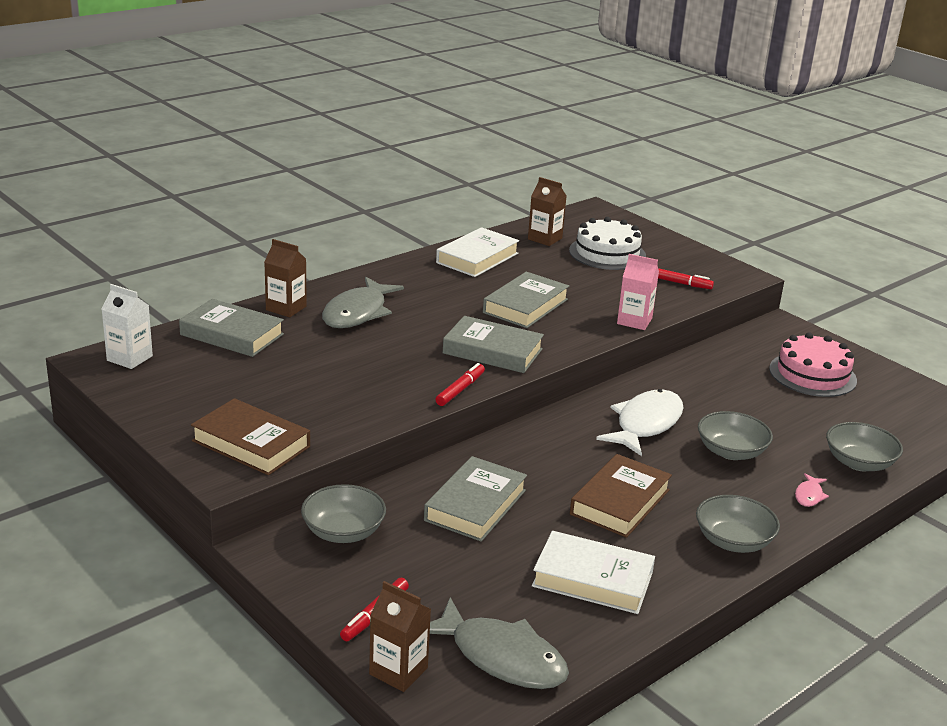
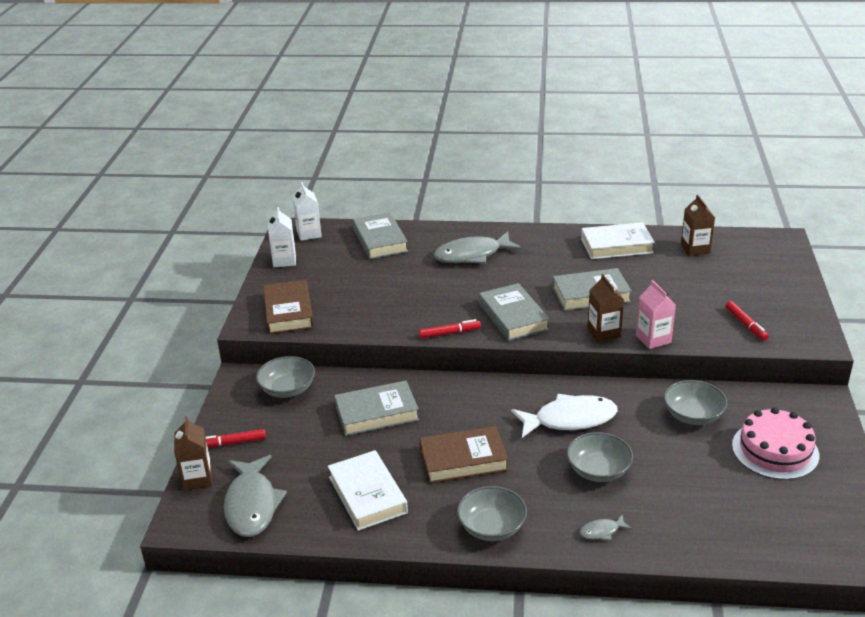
camera: 50 degrees right, 5 degrees up
brown carton [264,239,307,317] -> brown carton moved to [587,274,624,342]
white cake [569,217,646,270] -> none
pink fish [795,473,829,507] -> grey fish [579,515,632,541]
grey bowl [826,422,903,471] -> grey bowl moved to [664,380,727,425]
none -> white carton [268,207,296,267]

